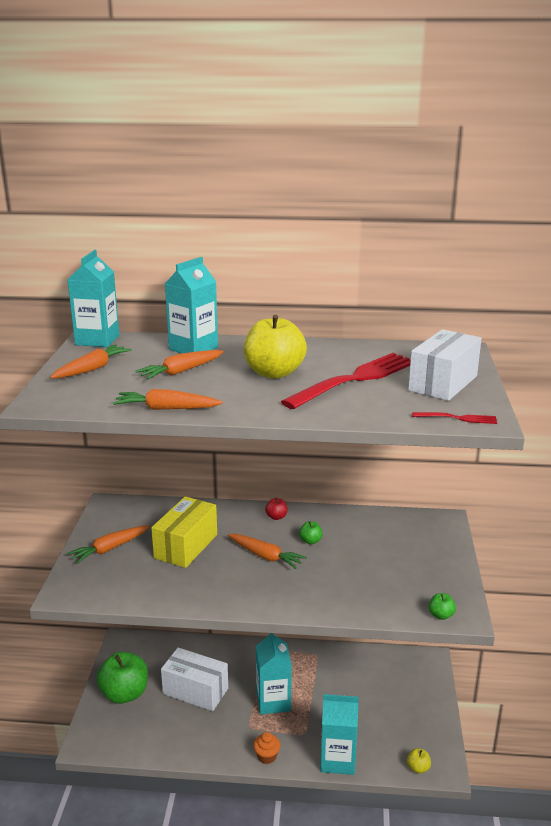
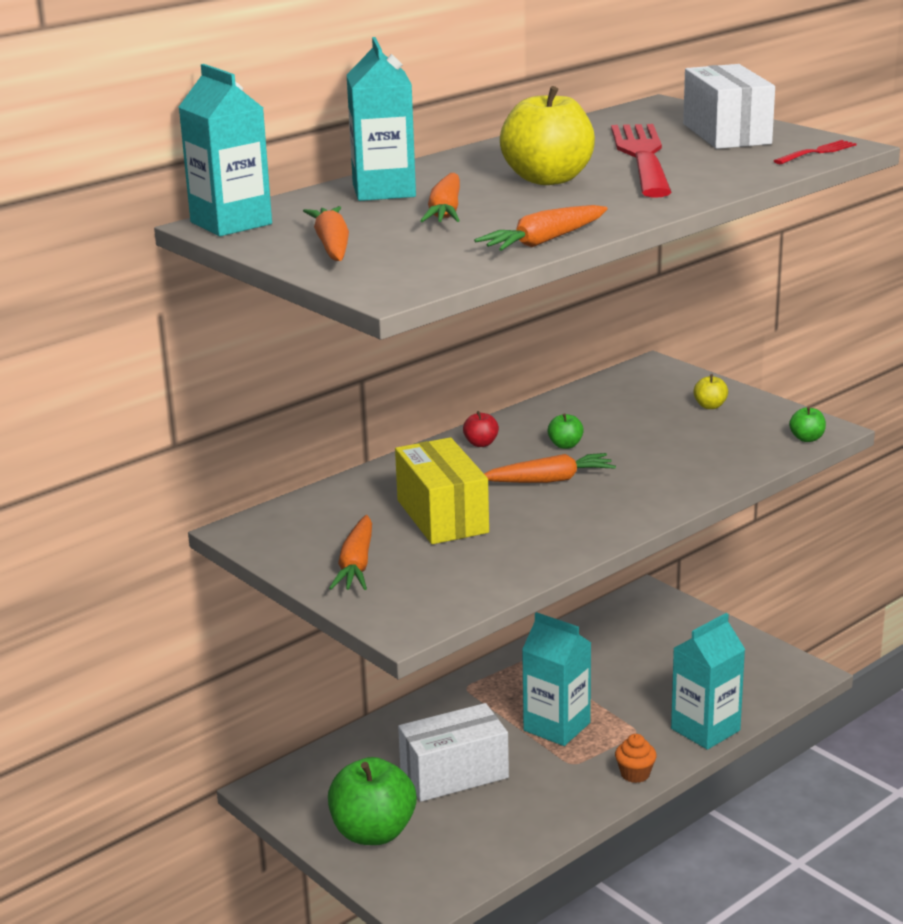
camera: 45 degrees left, 0 degrees up
yellow apple [407,748,431,773] -> yellow apple moved to [693,374,728,409]

